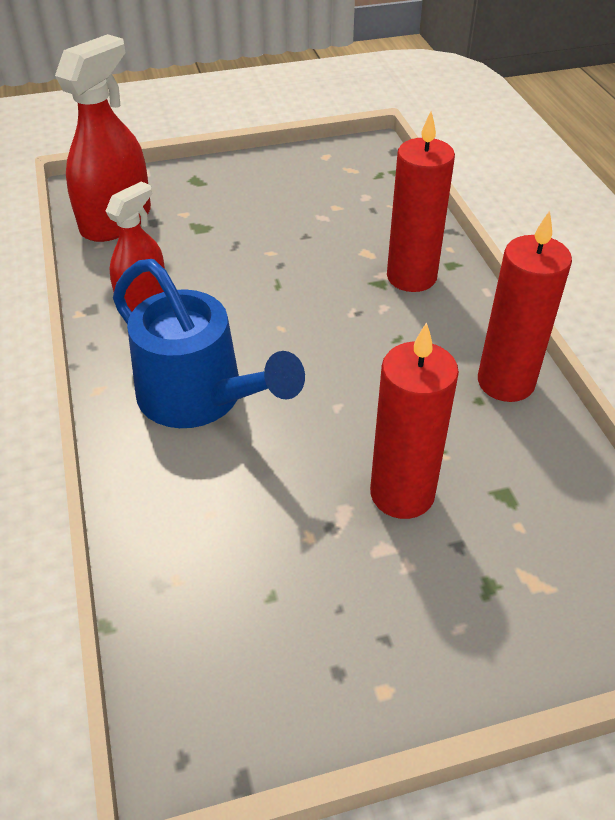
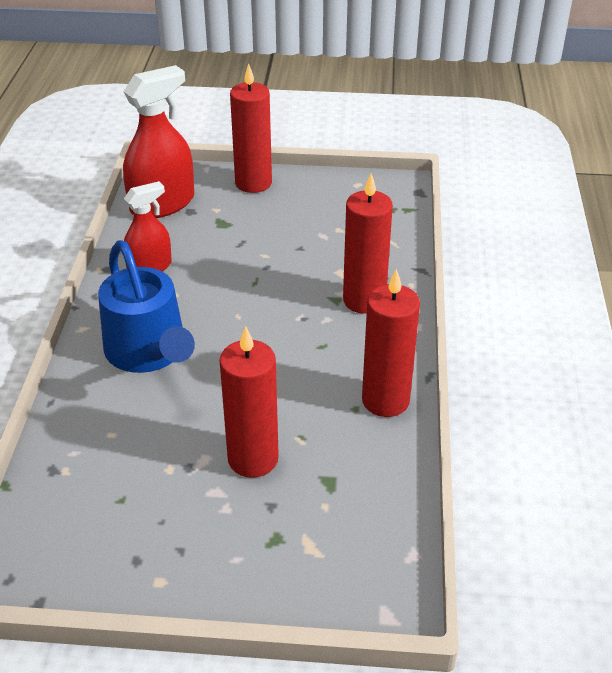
camera: 20 degrees right, 5 degrees down
none -> red candle [230,63,272,193]

